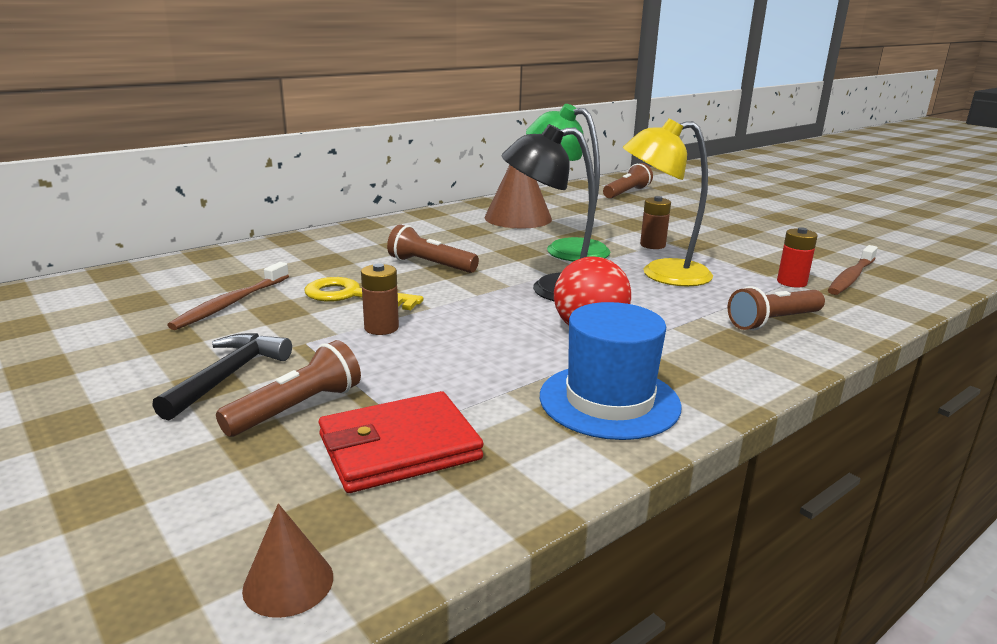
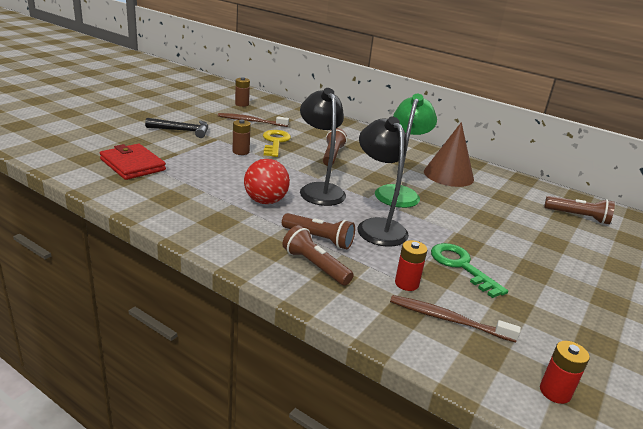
camera: 70 degrees right, 5 degrees up
brown flashlight [216,340,361,437] -> brown flashlight moved to [282,213,355,249]
brown cone [242,504,333,618] -> none
blue hat [540,302,682,440] -> none
yellow lamp [623,119,713,286] -> black lamp [357,117,409,247]
brown battery [640,196,671,249] -> brown battery moved to [235,77,250,107]
none -> green key [431,243,508,298]
none -> red battery [540,341,590,404]

